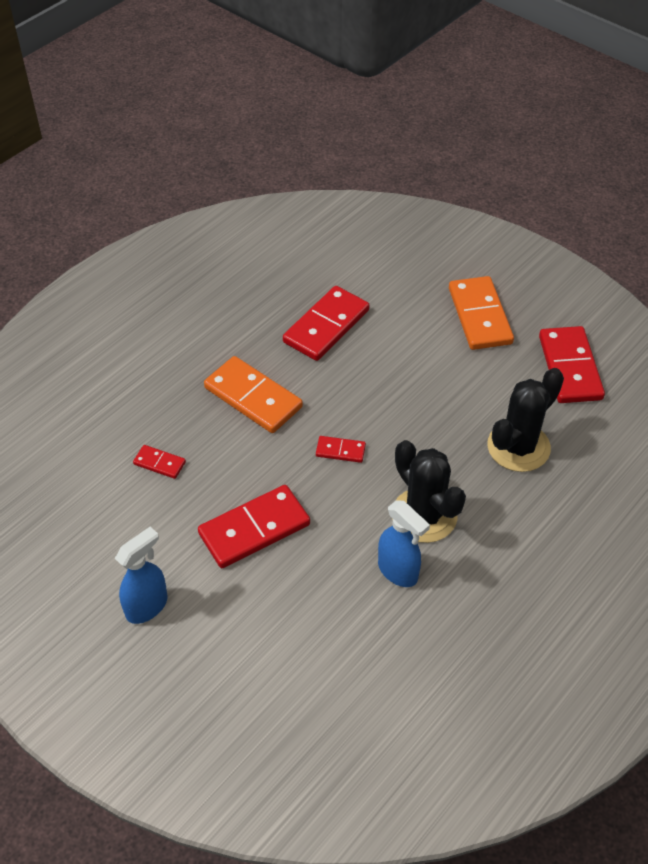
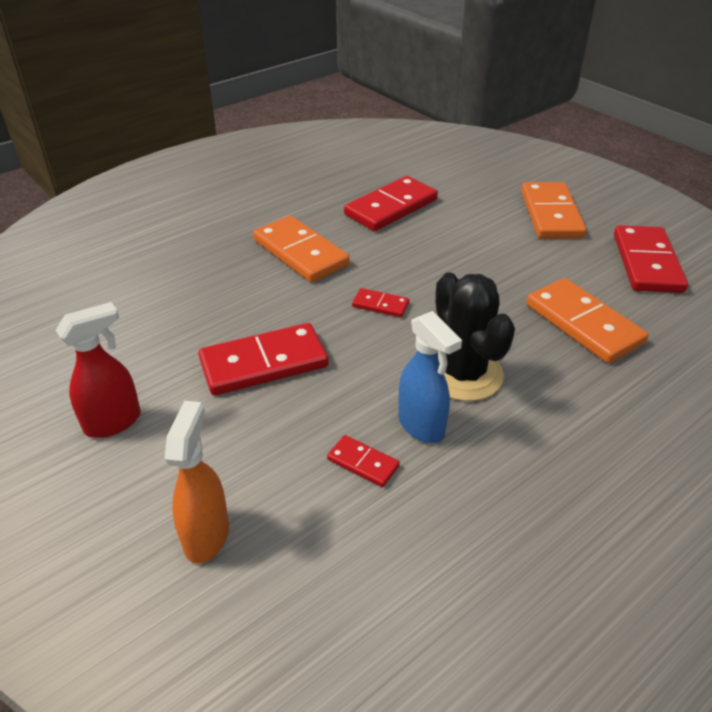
camera: 10 degrees right, 10 degrees down
blue spray bottle [115,527,168,624] -> red spray bottle [56,302,141,438]
red domino [133,445,186,479] -> red domino moved to [327,435,400,487]
black cactus [487,368,564,472] -> orange domino [526,278,648,363]
none -> orange spray bottle [165,401,229,564]

